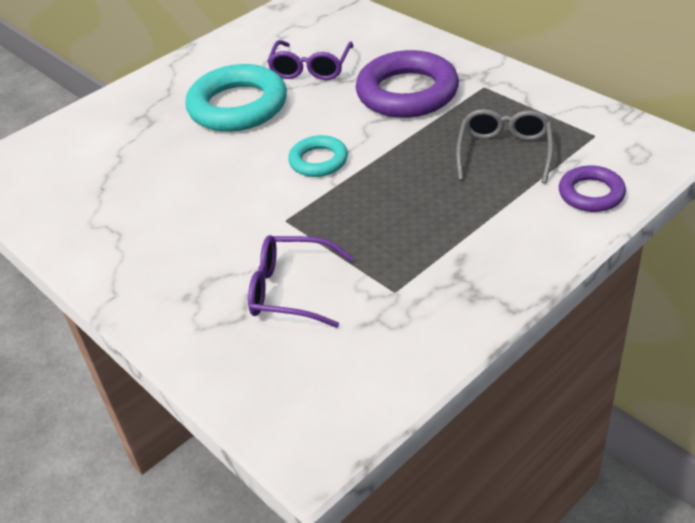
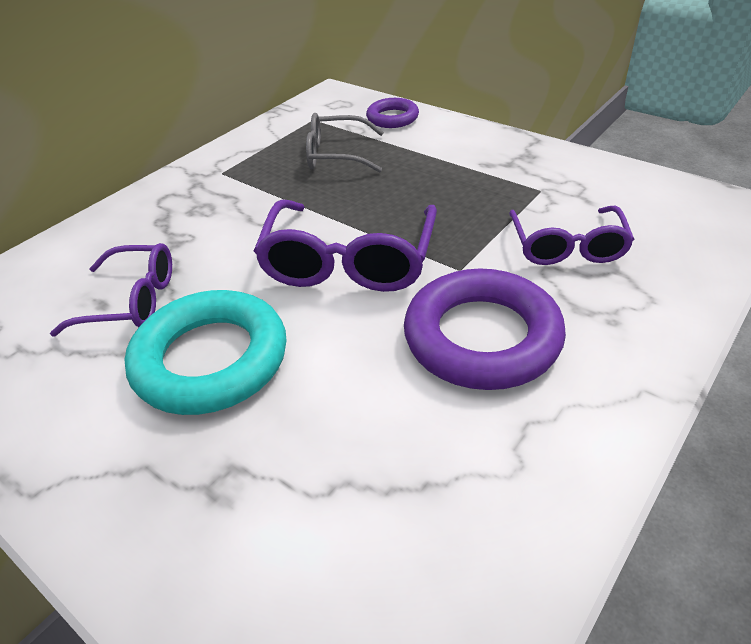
camera: 100 degrees left, 0 degrees up
turquoise ring [288,135,348,177] -> purple glasses [254,200,437,292]
purple ring [356,50,459,118] -> purple ring moved to [404,269,566,390]

